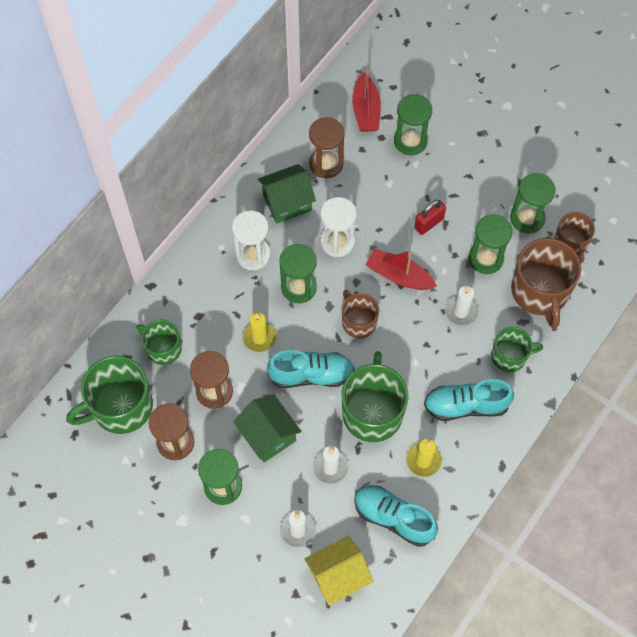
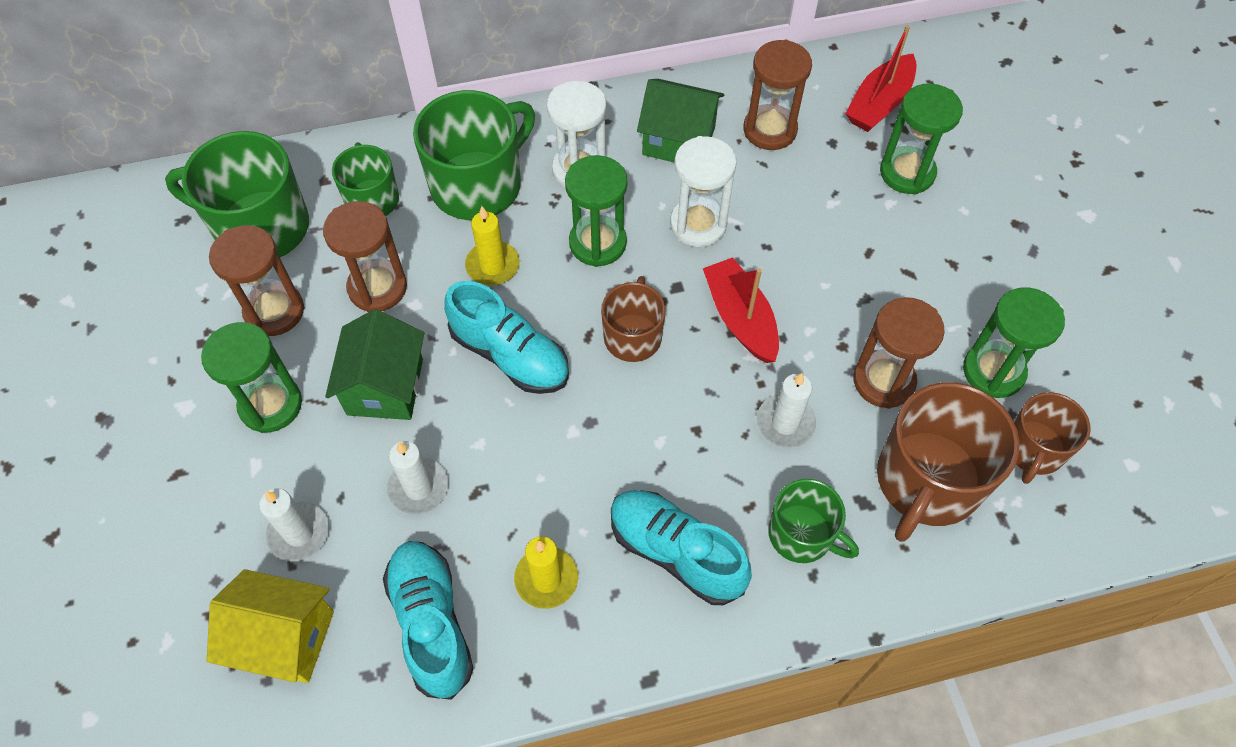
camera: 40 degrees right, 5 degrees down
green mug [342,351,409,442] -> green mug moved to [413,90,535,220]
red padlock [414,199,446,235] -> none
green hourglass [469,214,513,274] -> brown hourglass [853,297,945,409]

